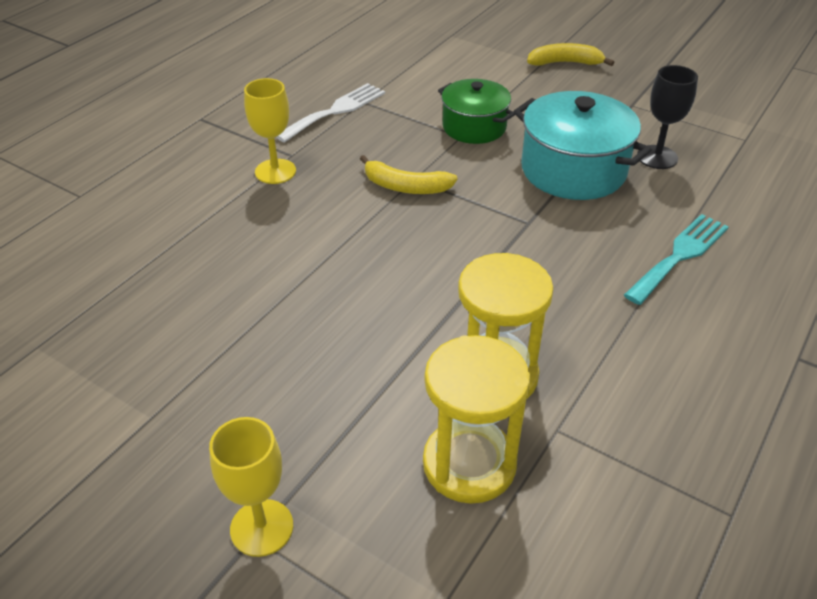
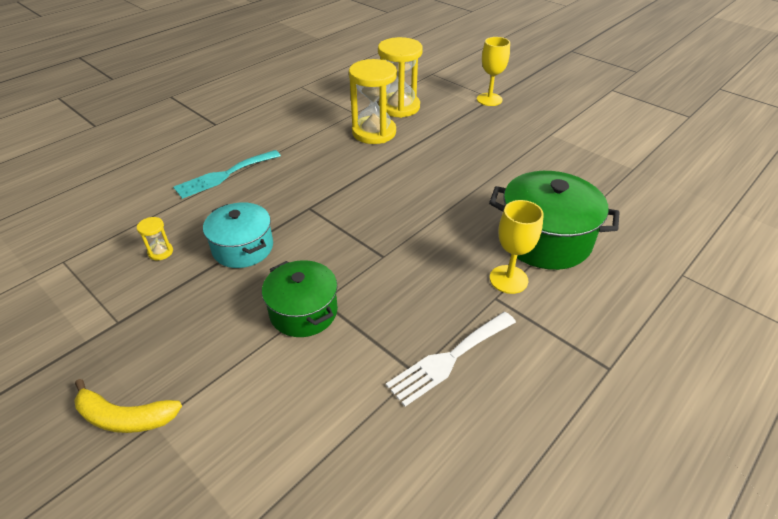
camera: 170 degrees left, 0 degrees up
yellow banana [360,155,457,194] -> none
turquoise pot [513,91,652,200] -> turquoise pot [203,202,273,268], size x0.65
black goblet [637,65,698,169] -> yellow hourglass [137,217,173,260]
none -> green pot [489,171,620,270]

